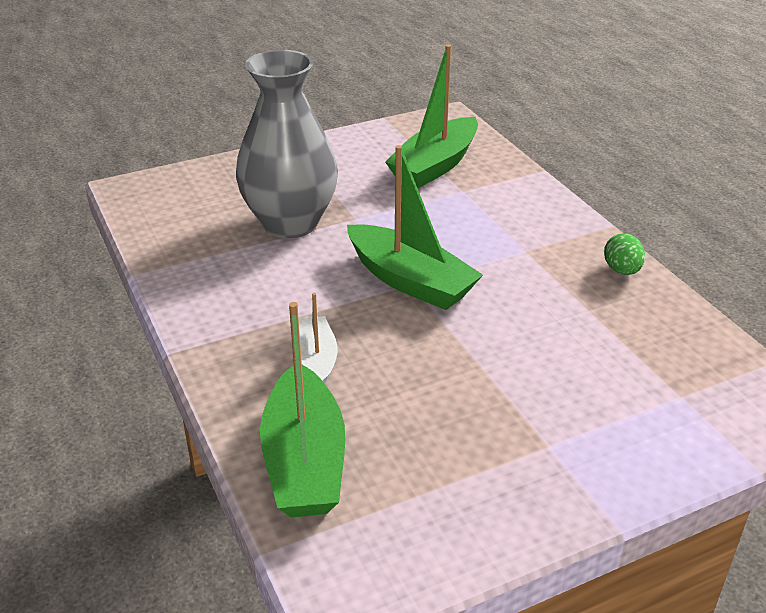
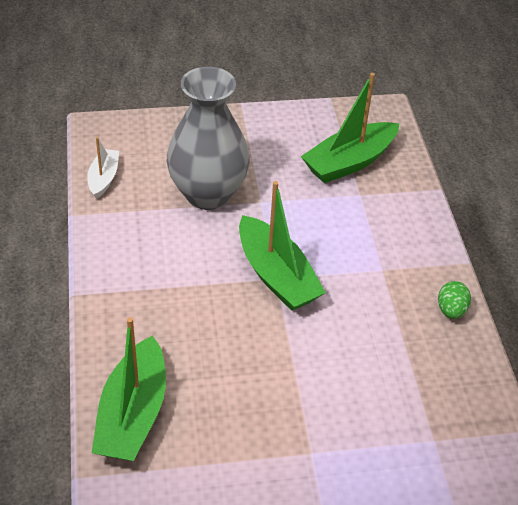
camera: 15 degrees right, 10 degrees up
white boat [299,293,338,384] -> white boat moved to [87,137,119,199]

